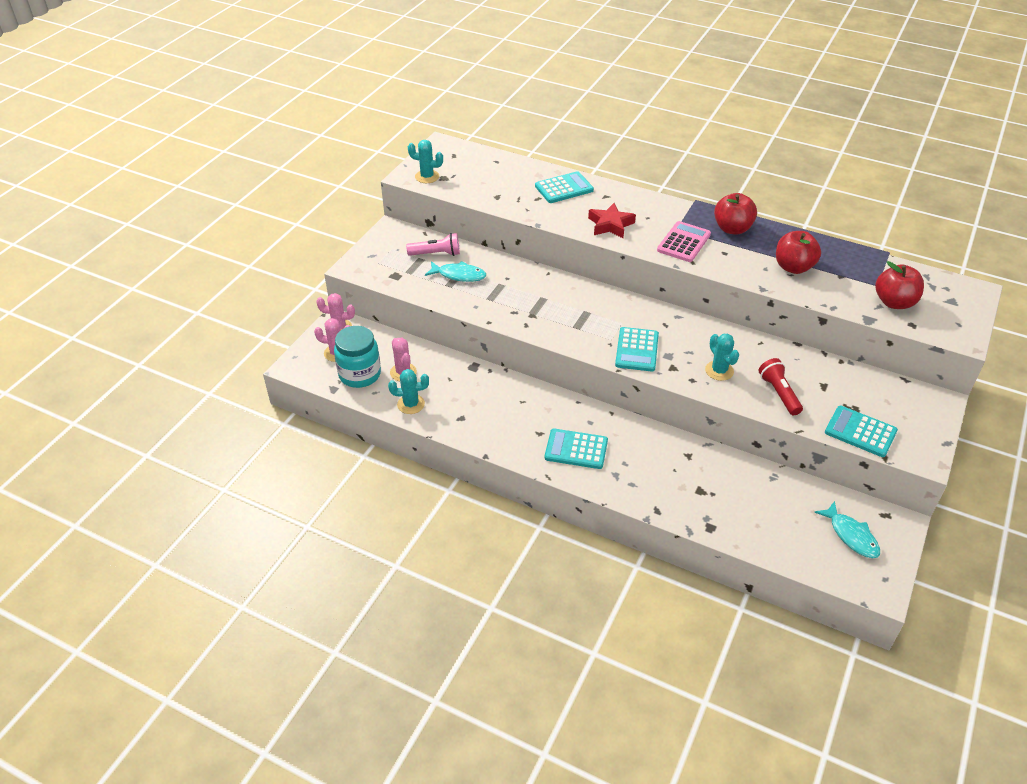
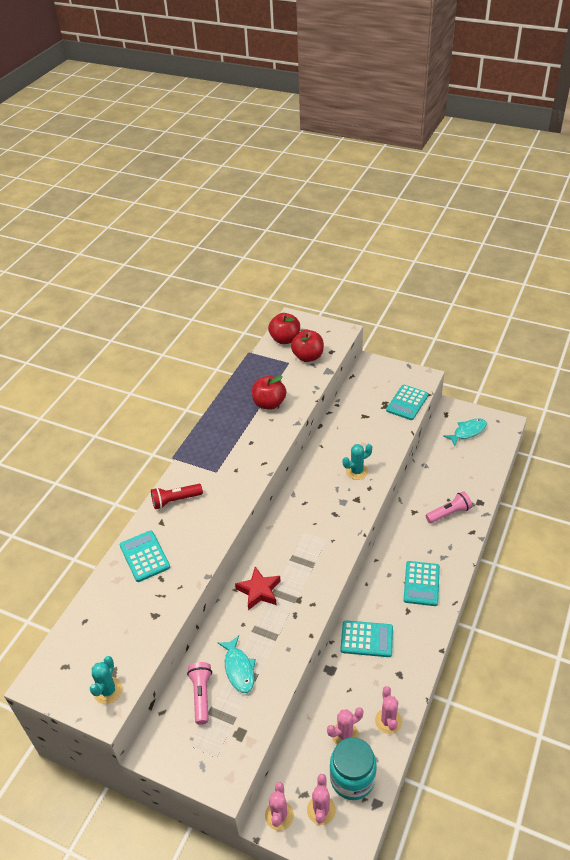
camera: 90 degrees left, 0 degrees up
turquoise cactus [388,369,429,414] -> pink cactus [375,686,402,734]
turquoise fish [425,261,486,282] -> turquoise fish turned 150 degrees clockwise [218,635,256,693]
red star [588,203,636,238] -> red star moved to [235,567,280,610]
turquoise calculator [615,327,659,372] -> turquoise calculator moved to [341,620,393,657]
pink calculator [657,221,711,262] -> none
red apple [714,193,757,234] -> red apple moved to [268,313,300,344]
red flashlight [758,358,803,415] -> red flashlight moved to [151,484,203,509]
none -> pink flashlight [426,491,472,523]

